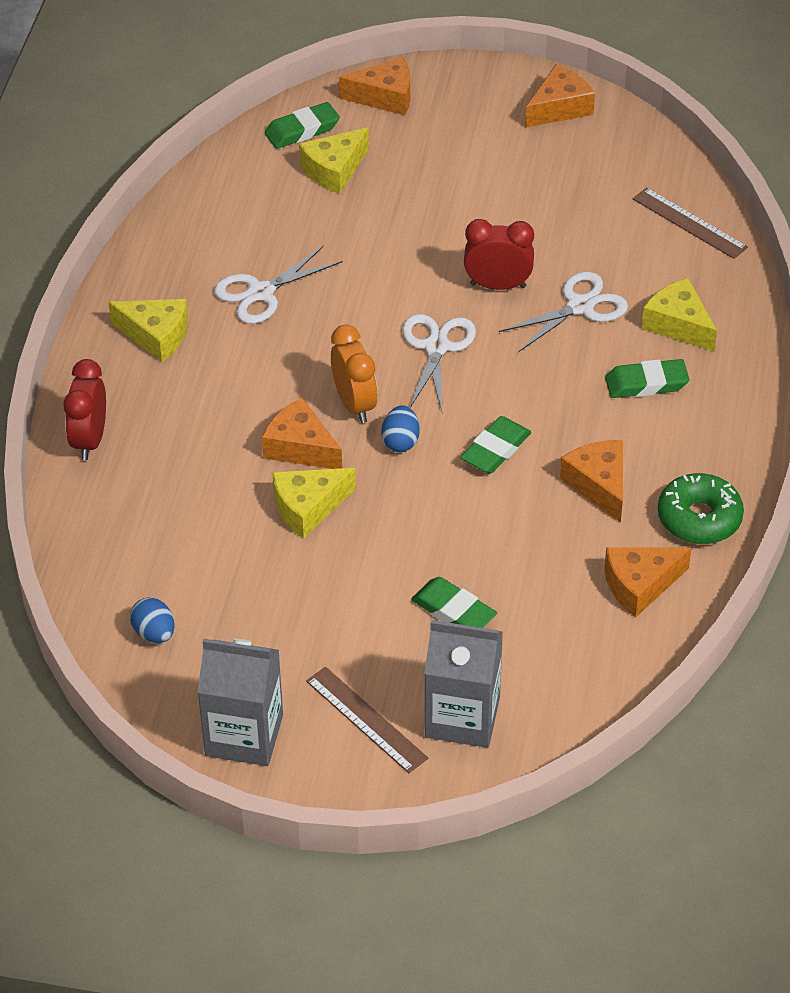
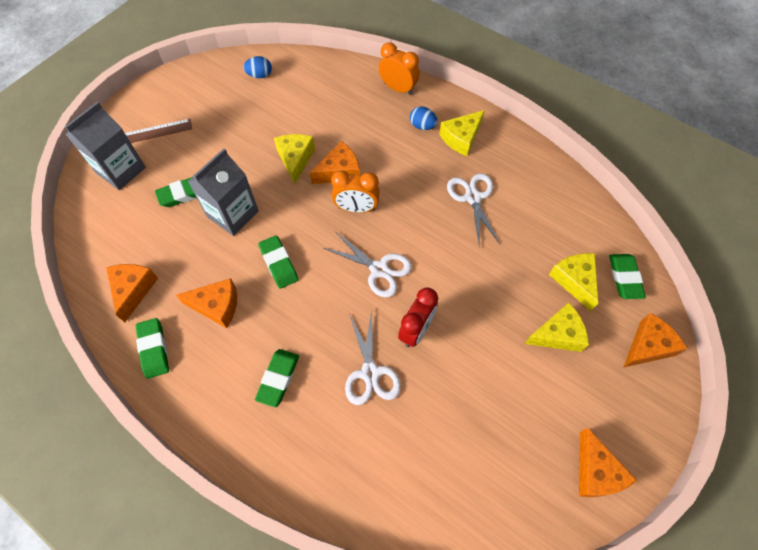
camera: 115 degrees right, 15 degrees up
red clock [63,359,106,460] -> orange clock [379,42,420,95]
grey carton [197,639,283,766] -> grey carton moved to [188,148,259,236]
orange cheese [339,57,410,115] -> orange cheese turned 150 degrees counterclockwise [623,313,687,368]
blue egg [381,405,420,452] -> blue egg moved to [410,106,438,130]
brown ruler [633,187,748,259] -> none
yellow cheese [641,278,717,352] -> yellow cheese moved to [525,303,589,352]
green donut [658,473,744,544] -> green eraser [136,318,169,379]

